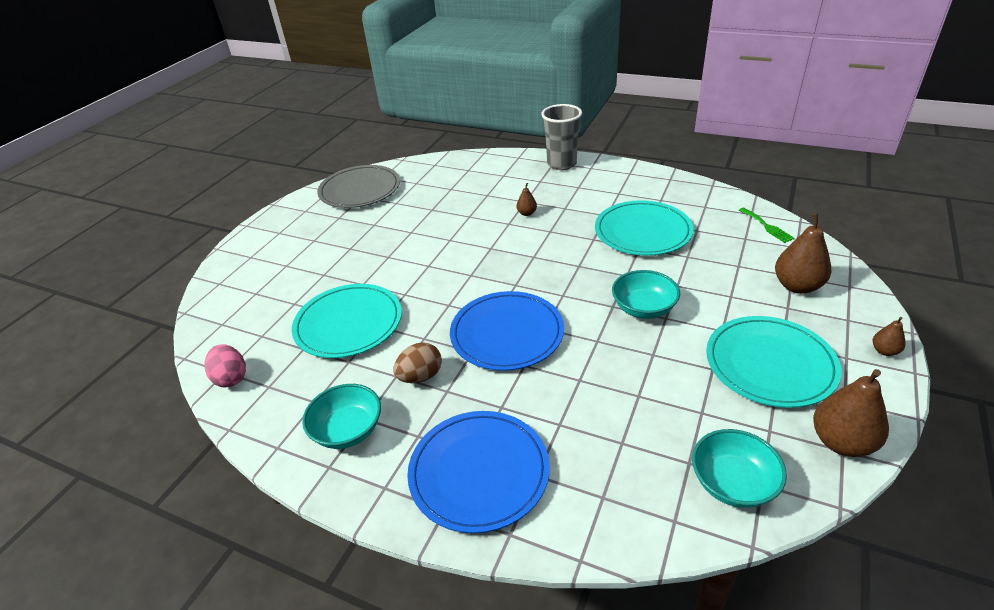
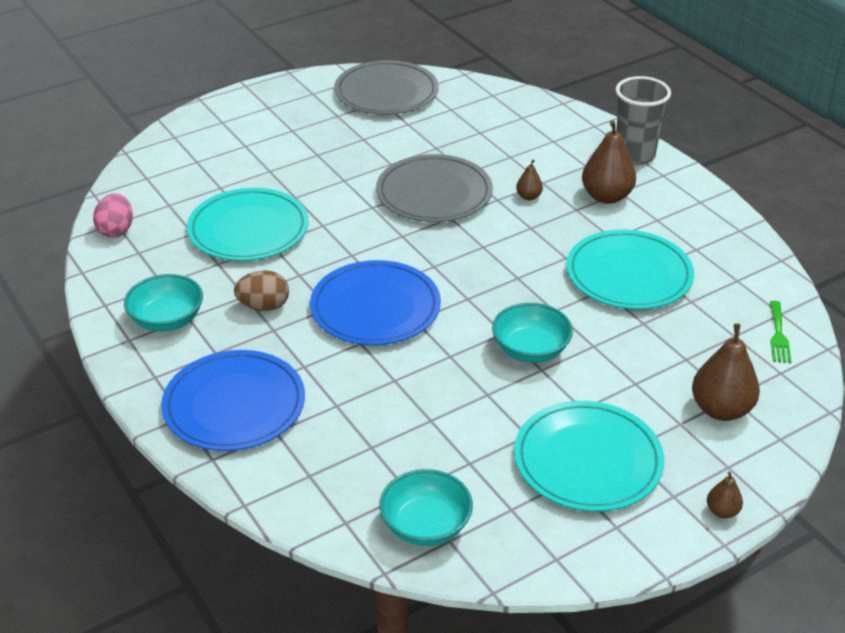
camera: 30 degrees right, 0 degrees up
brown pear [813,369,889,457] -> brown pear moved to [582,120,636,204]
none -> grey plate [376,154,493,222]

